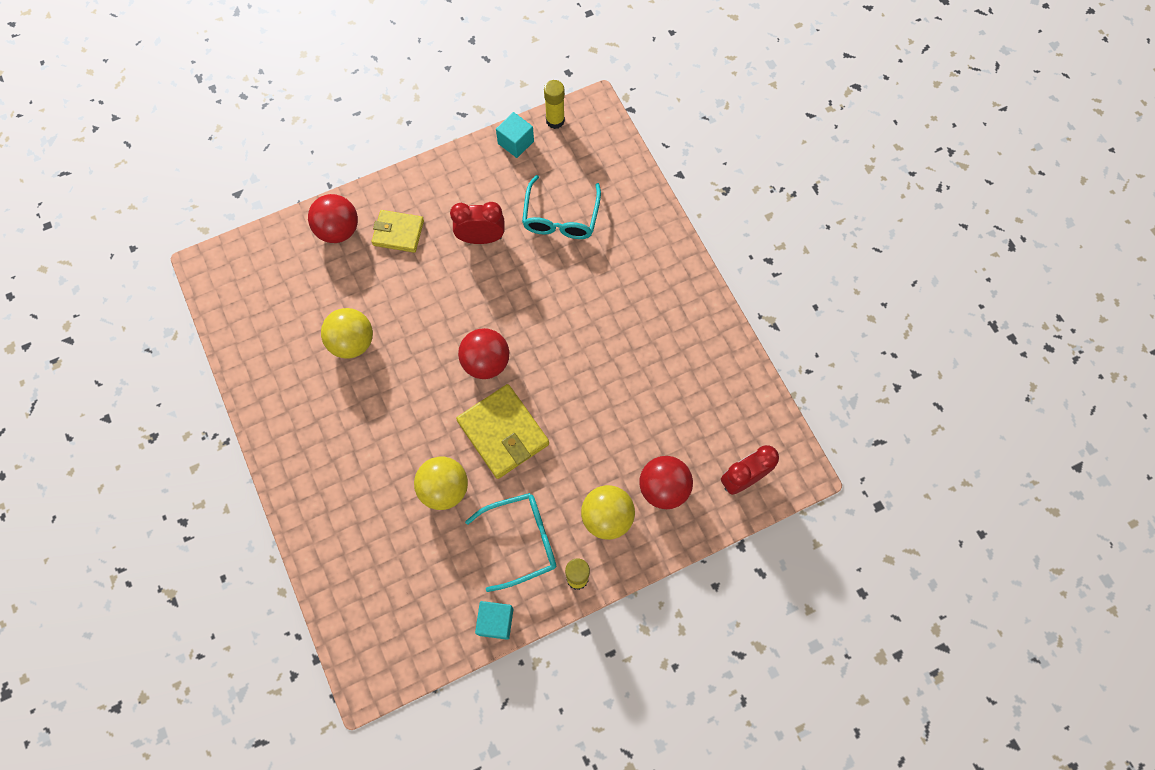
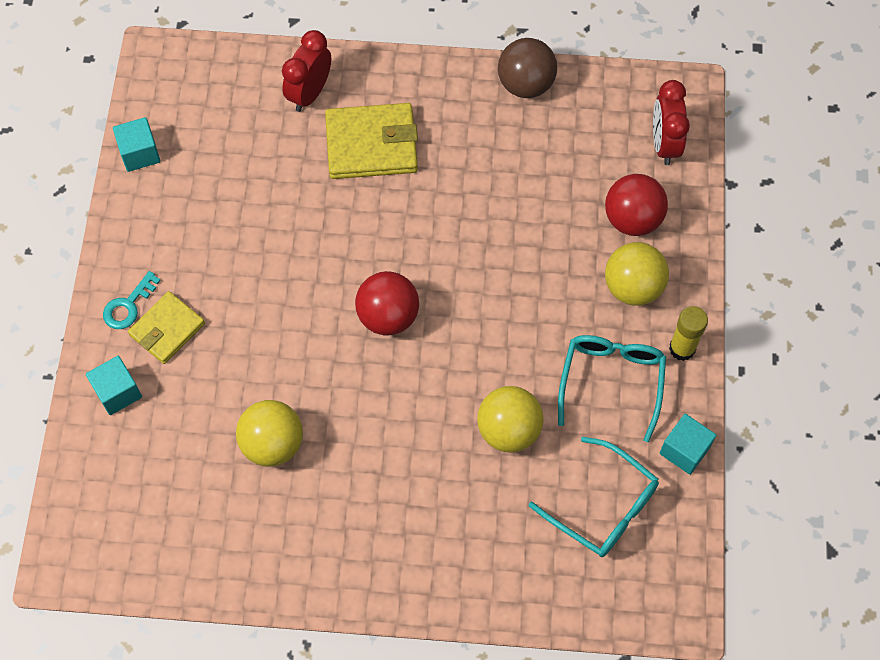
camera: 60 degrees left, 5 degrees down
red ball [308,194,358,243] -> turquoise cube [86,356,142,415]
red clock [450,202,504,244] -> red clock moved to [282,30,331,112]
yellow wallet [456,384,549,479] -> yellow wallet moved to [325,103,418,179]
turquoise glasses [522,175,601,239] -> turquoise glasses moved to [529,437,659,557]
yellow glue stick [544,80,565,129] -> none
none -> turquoise key [103,271,161,329]
none -> brown ball [498,38,557,98]

